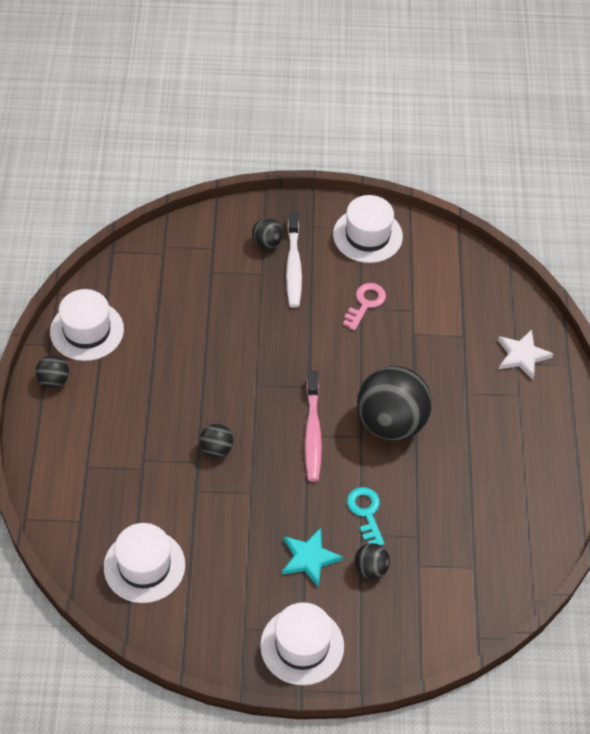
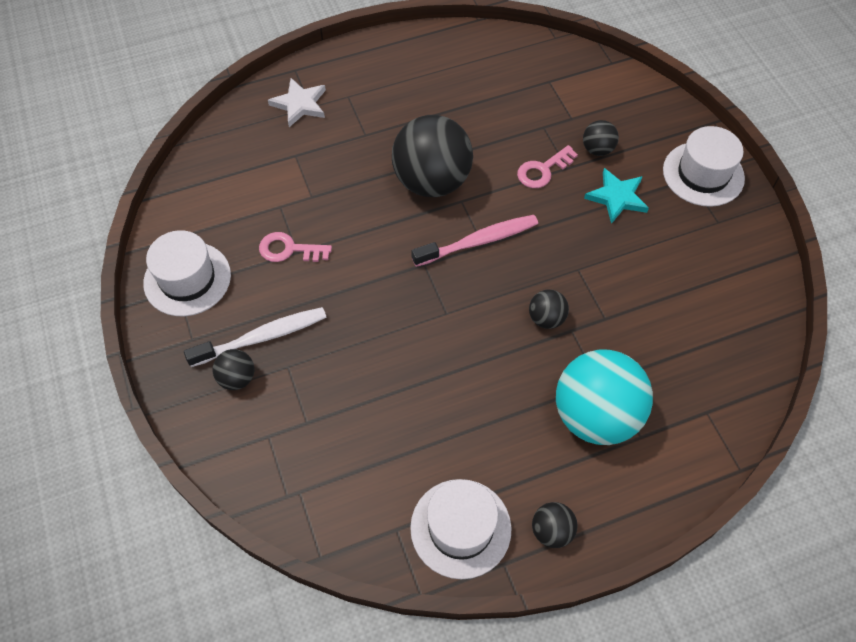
camera: 110 degrees left, 5 degrees up
white hat [104,523,185,603] -> none
turquoise key [347,487,384,545] -> pink key [517,145,578,188]
none -> turquoise ball [556,350,653,445]

